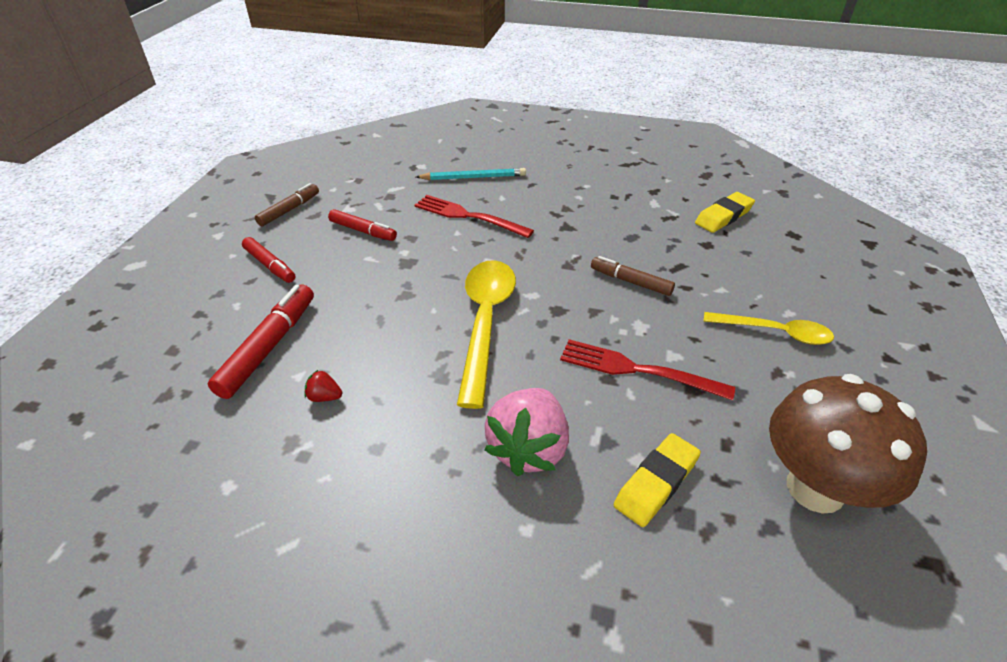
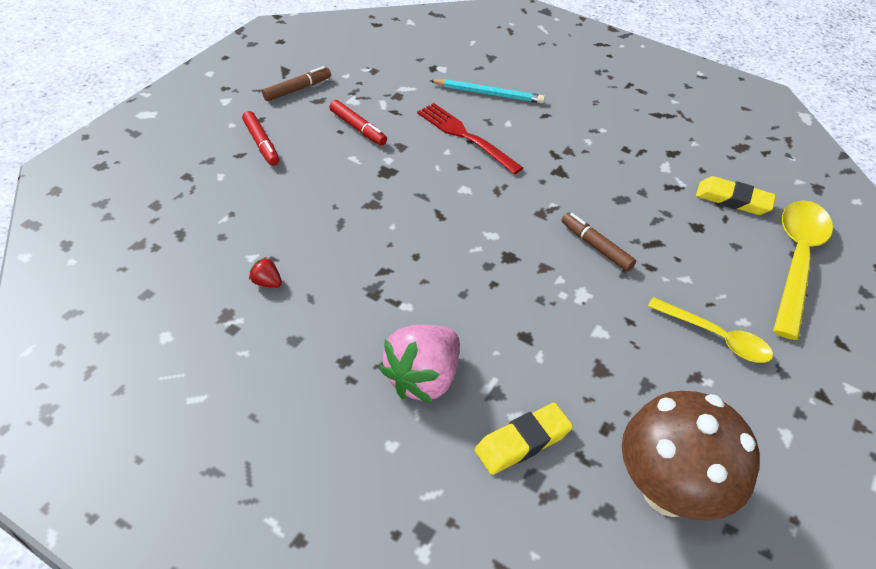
camera: 15 degrees right, 5 degrees up
red marker [208,285,314,399] -> none
yellow spoon [457,260,516,409] -> yellow spoon moved to [773,200,833,340]
red fork [560,339,735,400] -> none
yellow eraser [695,192,755,233] -> yellow eraser turned 45 degrees clockwise [696,176,776,215]

